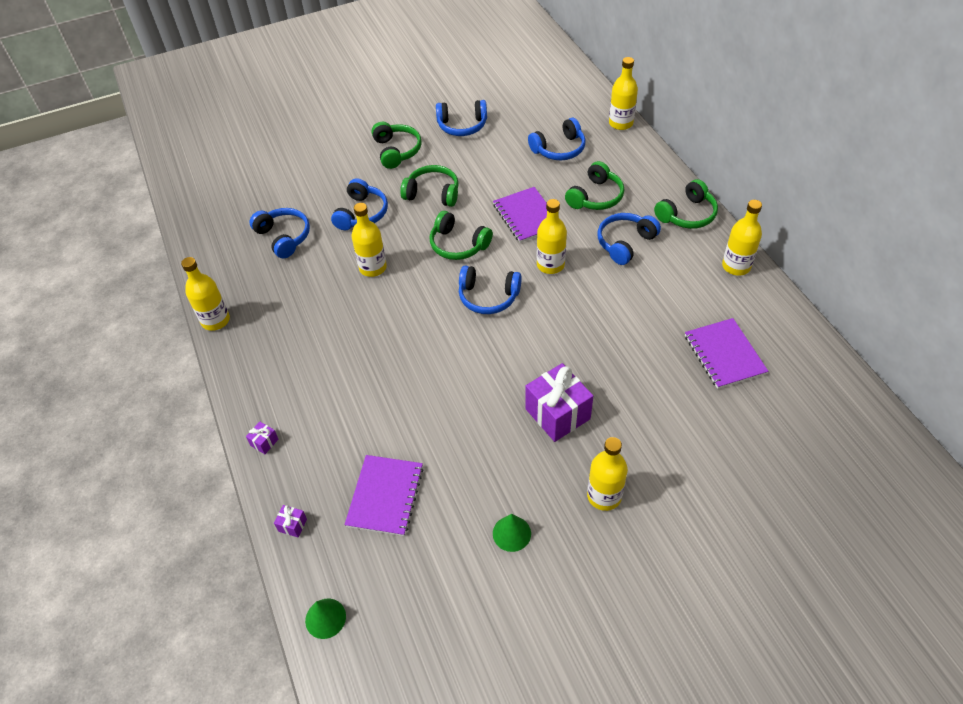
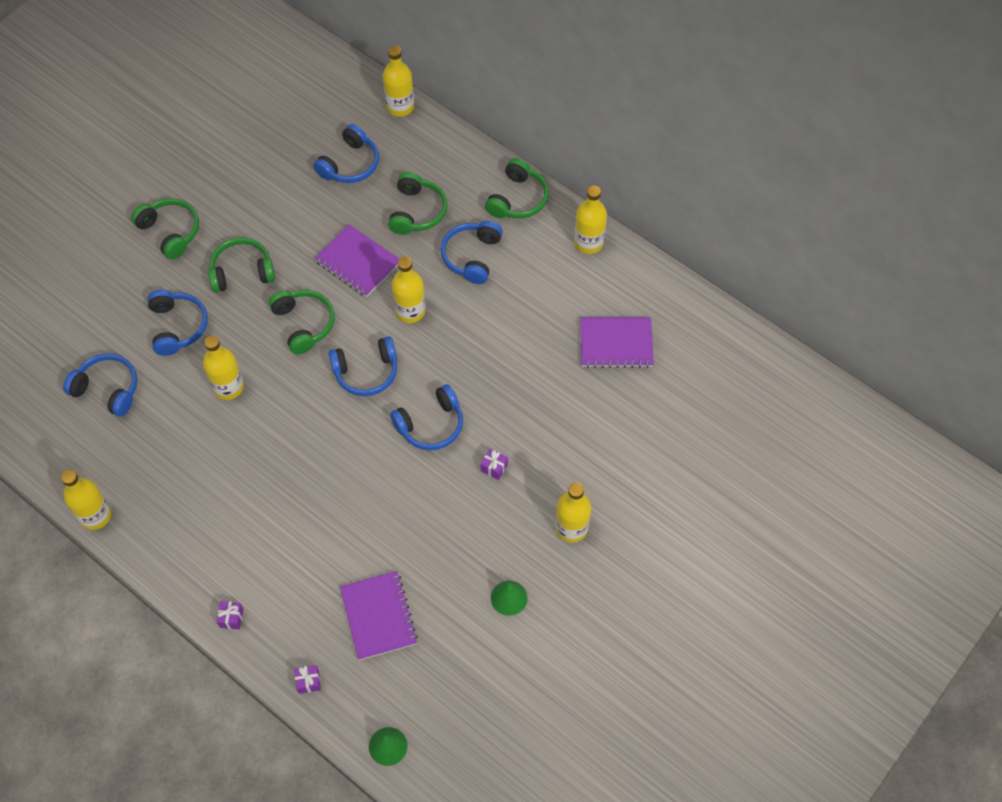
camera: 30 degrees left, 10 degrees up
green headphones [430,211,493,260] -> green headphones turned 120 degrees counterclockwise [269,290,334,354]
blue headphones [436,100,487,136] -> blue headphones moved to [390,384,463,450]
purple gift [525,363,593,442] -> purple gift [480,449,508,480], size x0.43
purple notebook [685,318,768,389] -> purple notebook turned 45 degrees counterclockwise [580,317,654,368]

